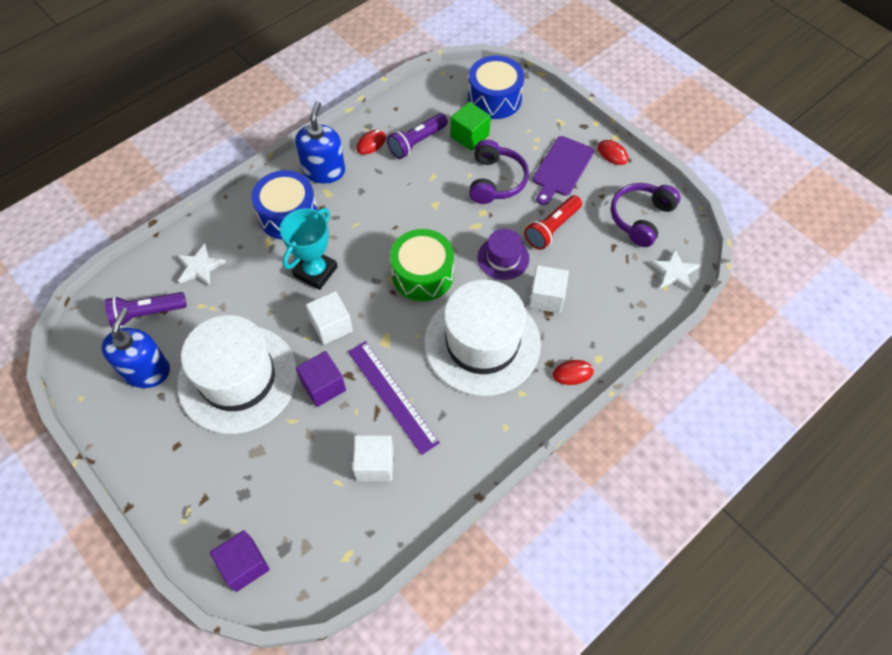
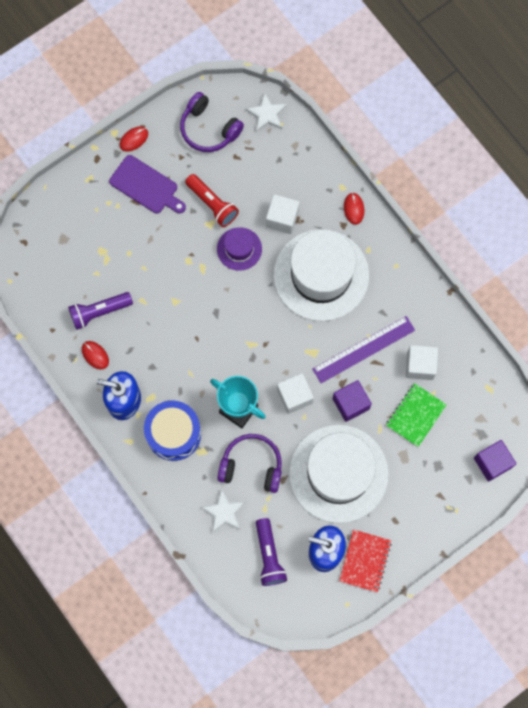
camera: 85 degrees left, 15 degrees up
purple flashlight [387,113,448,159] -> purple flashlight turned 105 degrees clockwise [68,292,133,330]
green drum [390,229,454,302] -> none
green cube [450,102,491,151] -> none
blue drum [468,55,524,119] -> none
purple headphones [469,140,529,204] -> purple headphones moved to [217,434,282,493]
none -> red notebook [339,529,392,592]
none -> green notebook [386,383,447,447]

